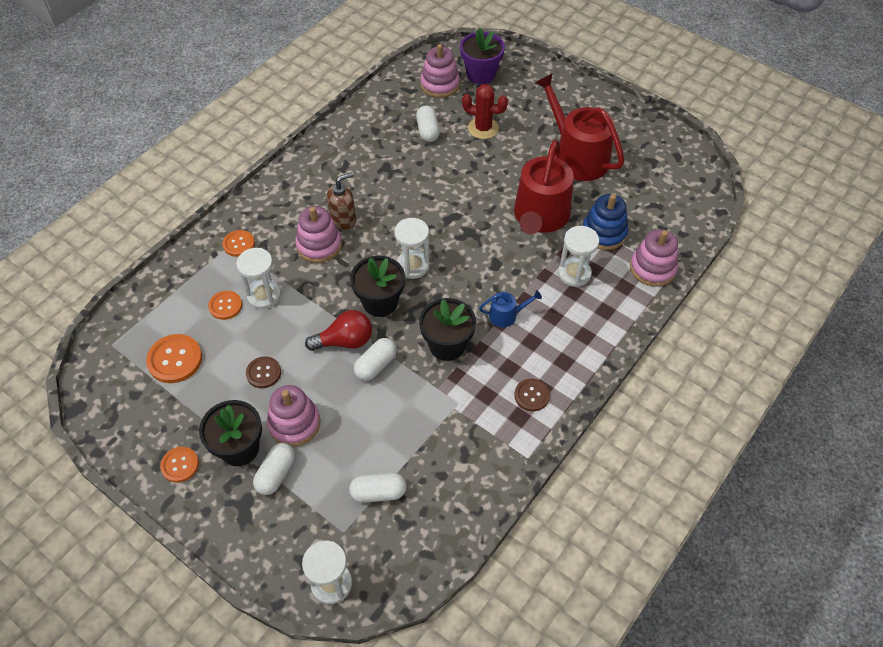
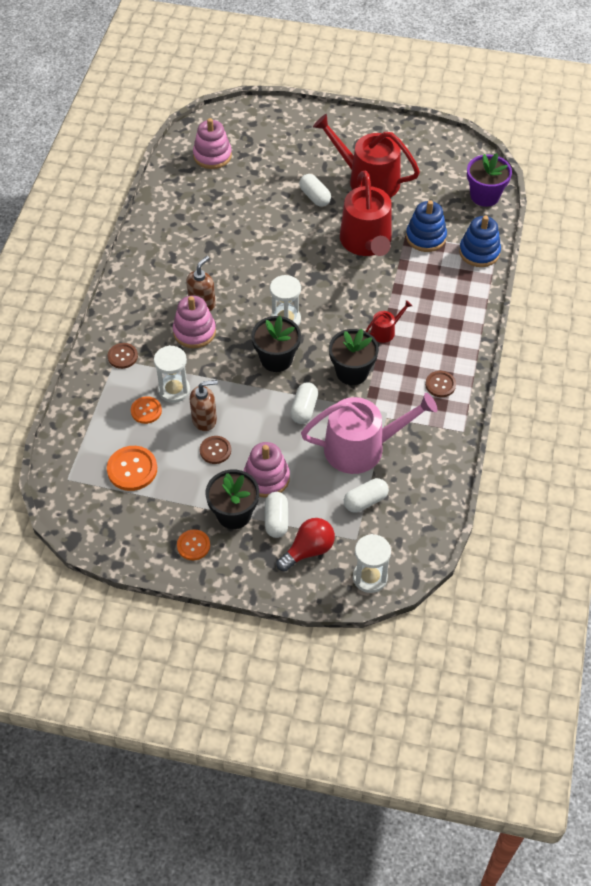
camera: 25 degrees left, 0 degrees up
orange button [223,230,255,257] -> brown button [108,343,138,369]
red light bulb [305,310,372,351] -> red light bulb moved to [276,518,335,572]
white capsule [416,105,440,142] -> white capsule moved to [299,174,331,207]
purple flower pot [460,28,505,84] -> purple flower pot moved to [467,153,512,207]
red cactus [462,84,508,139] -> none
blue watering can [479,290,542,327] -> red watering can [366,300,412,343]
white hourglass [558,226,599,287] -> none
pink stacking toy [630,229,678,287] -> blue stacking toy [459,216,501,267]
none -> brown soap dispenser [190,380,218,431]
none -> pink watering can [301,393,437,474]

